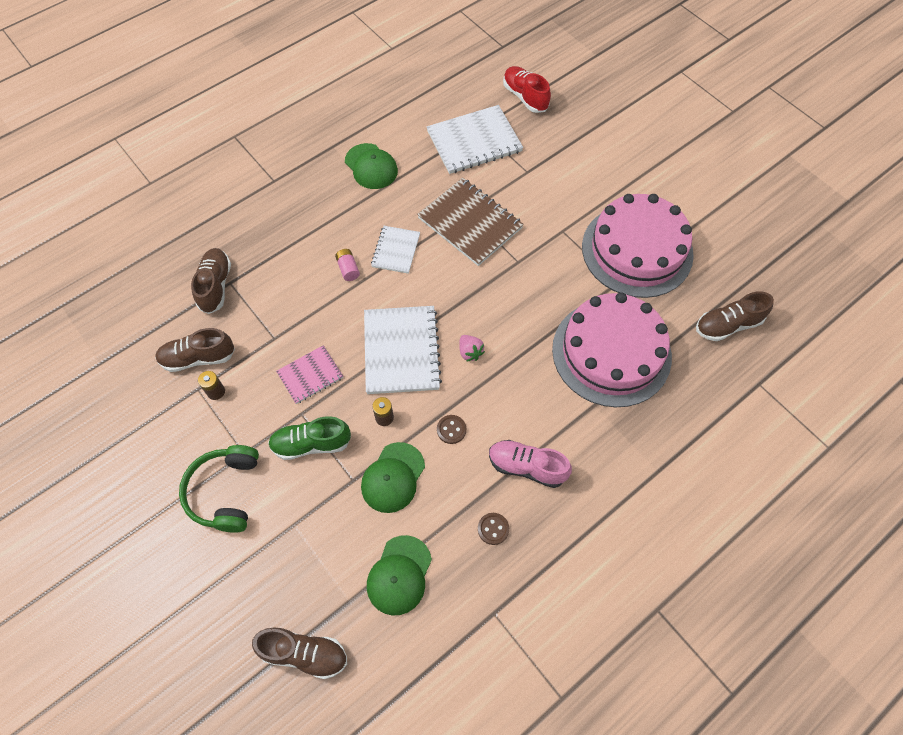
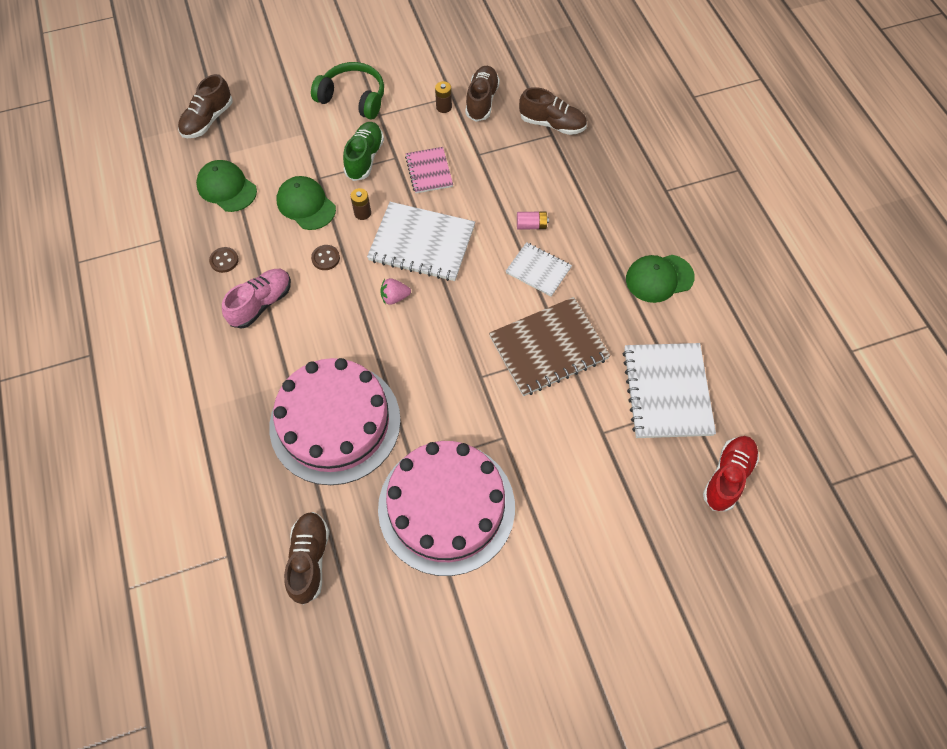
camera: 110 degrees right, 0 degrees up
red shoe [503,66,551,113] -> red shoe turned 45 degrees counterclockwise [703,436,759,512]

